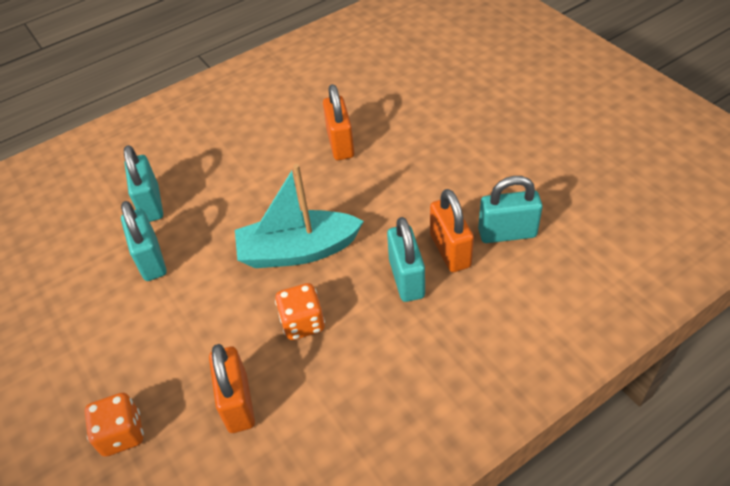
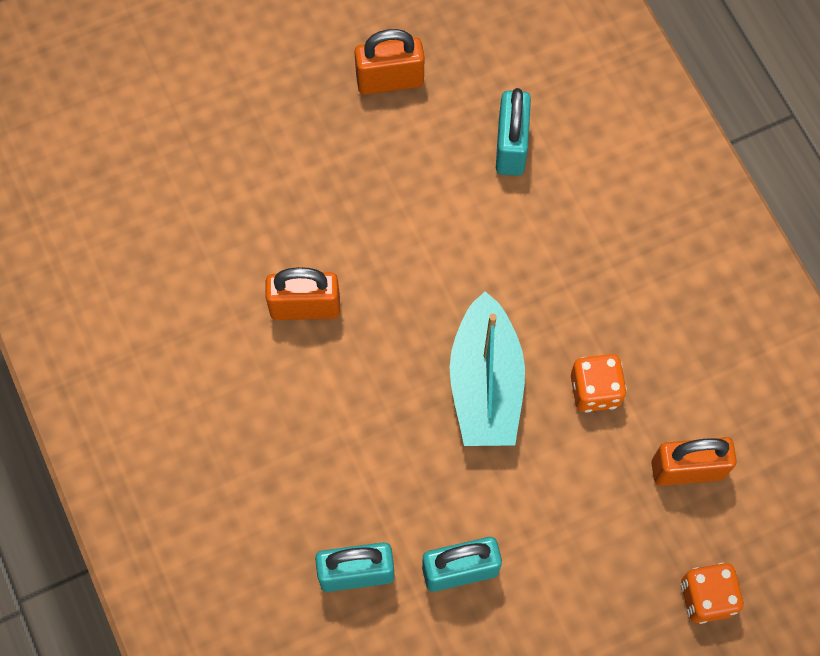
camera: 85 degrees left, 20 degrees up
turquoise padlock [387,217,425,302] -> none
orange padlock [430,189,474,272] -> orange padlock moved to [355,29,424,95]

